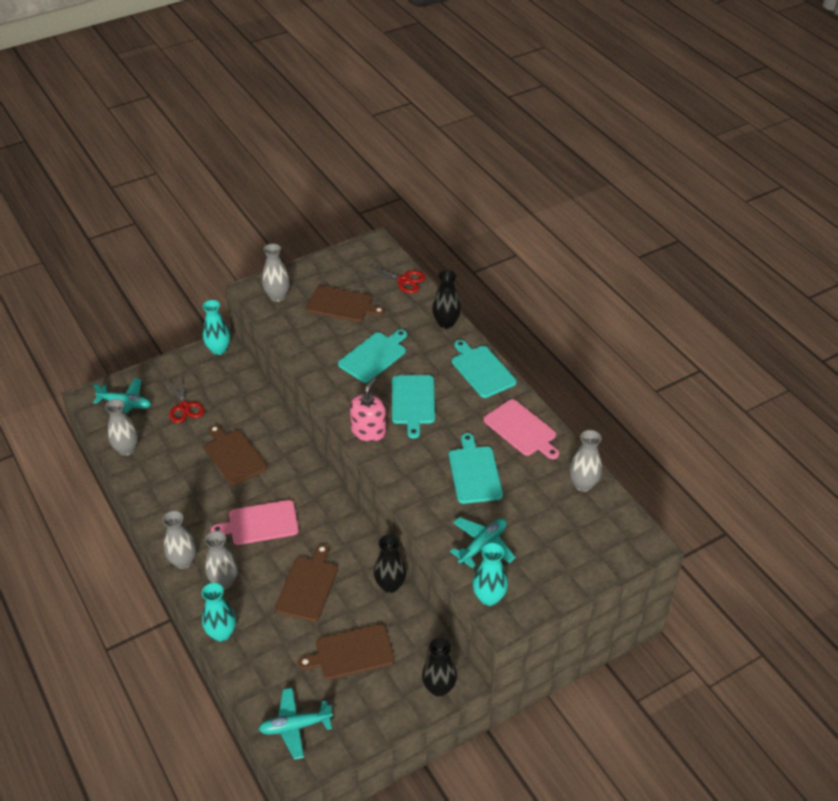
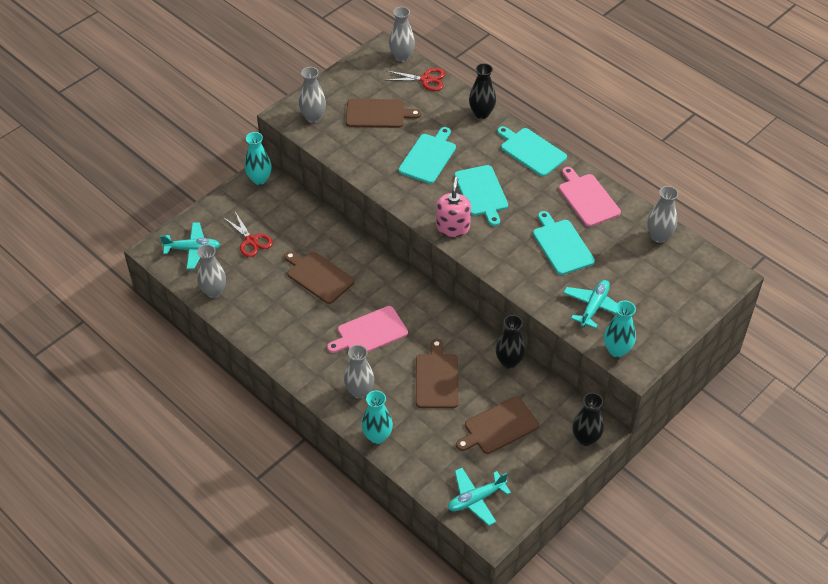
camera: 15 degrees left, 5 degrees up
grey vase [163,511,197,569] -> grey vase moved to [389,7,415,62]
pink cutting board [483,399,559,459] -> pink cutting board turned 150 degrees counterclockwise [559,167,621,227]

